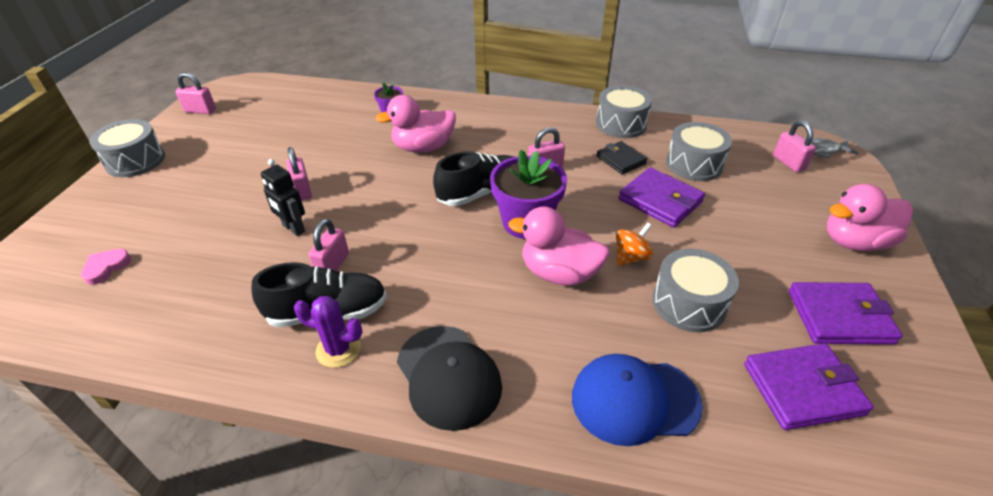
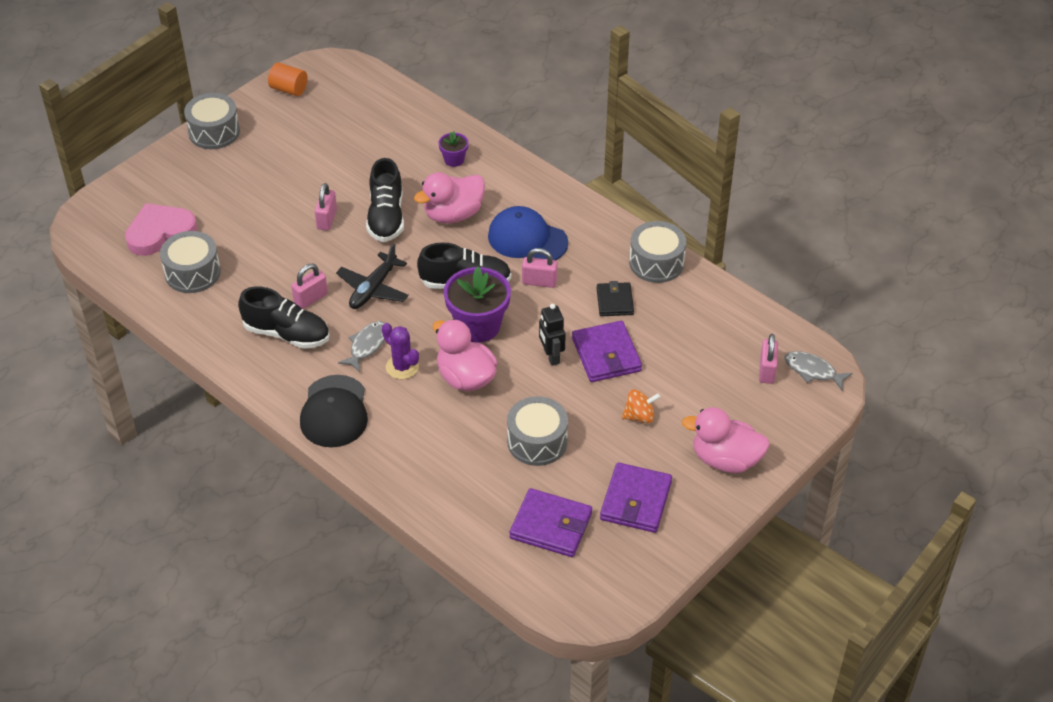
camera: 30 degrees right, 5 degrees up
pink heart [81,249,131,285] -> pink heart [125,203,197,256], size x1.98
pink padlock [176,72,216,114] -> orange cylinder [268,63,308,96]
black robot [261,159,305,236] -> black robot moved to [539,304,566,366]
purple cactus [294,296,363,368] -> purple cactus moved to [382,323,419,379]
pink duck [375,95,456,153] -> pink duck turned 45 degrees counterclockwise [414,172,485,223]
blue cap [572,354,703,446] -> blue cap moved to [488,206,568,260]
orange spinning top [616,223,653,266] -> orange spinning top moved to [622,389,661,423]
grey drum [666,122,732,181] -> grey drum moved to [160,231,221,293]
purple wallet [789,282,903,345] -> purple wallet turned 75 degrees clockwise [600,462,672,533]
none -> black plane [336,243,409,309]
none -> grey fish [338,321,385,372]
none -> black shoe [366,158,404,242]

